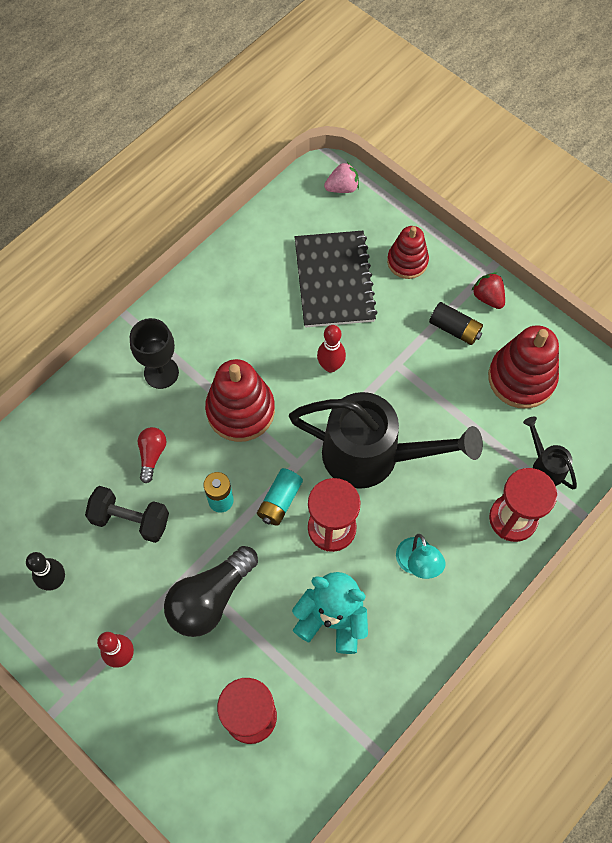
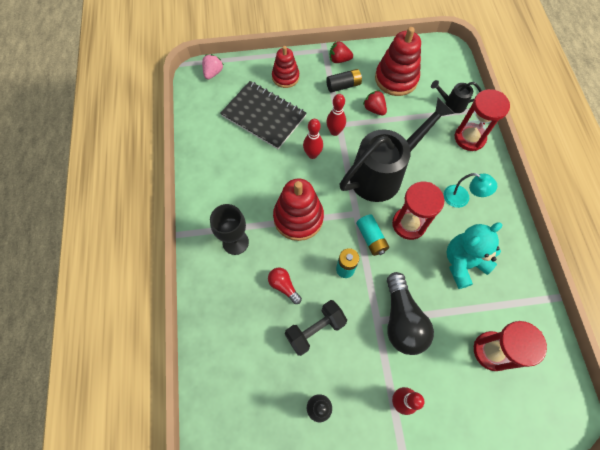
camera: 50 degrees left, 0 degrees up
none -> red bowling pin [326,94,346,136]
none -> red strawberry [363,90,387,115]

